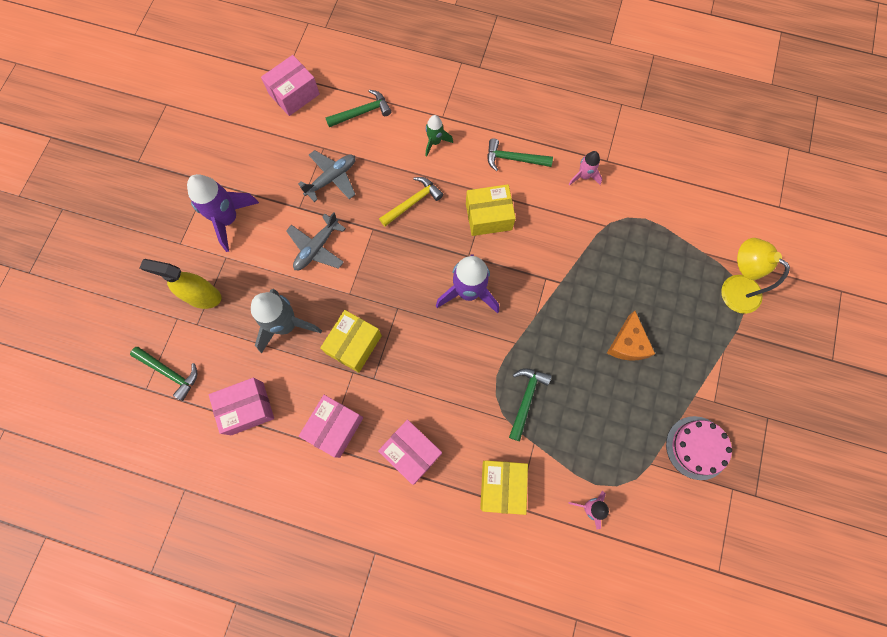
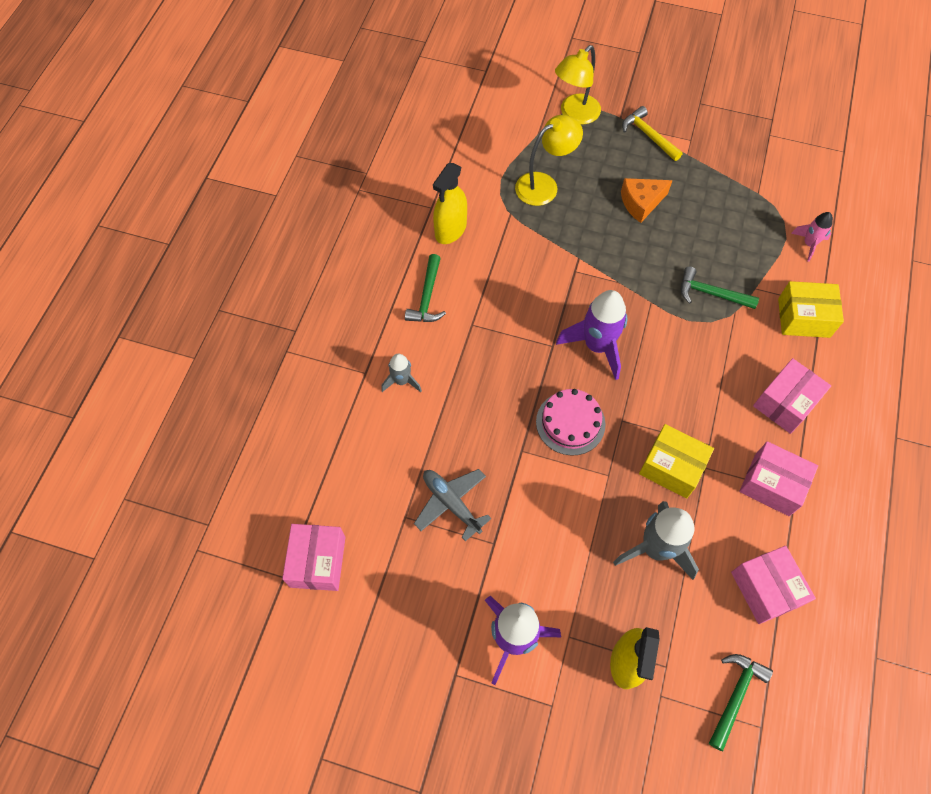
camera: 90 degrees left, 10 degrees down
pink box [261,55,320,116] -> pink box turned 45 degrees clockwise [282,524,345,591]
grey plane [286,212,346,270] -> none
green hammer [325,90,391,127] -> none
yellow hammer [379,177,443,227] -> yellow hammer moved to [622,106,683,161]
green rocket [425,115,453,157] -> grey rocket [381,354,422,392]
yellow box [466,184,516,236] -> none
pink rocket [569,151,602,186] -> yellow spray bottle [433,163,467,244]
orange cheese [607,311,655,361] -> orange cheese turned 150 degrees clockwise [621,178,673,223]
pink cake [666,416,732,480] -> pink cake moved to [536,389,605,456]
none -> yellow lamp [515,115,583,206]

